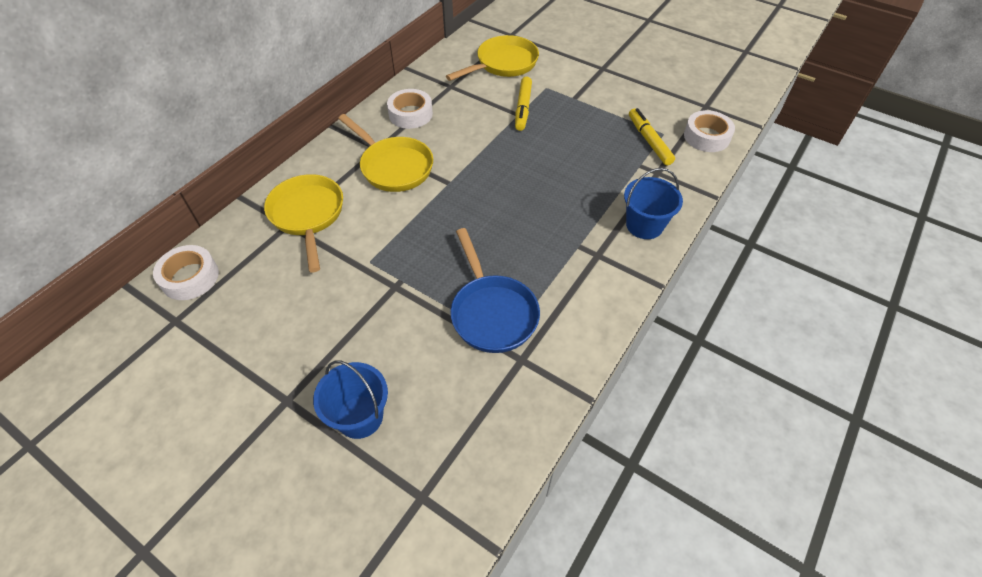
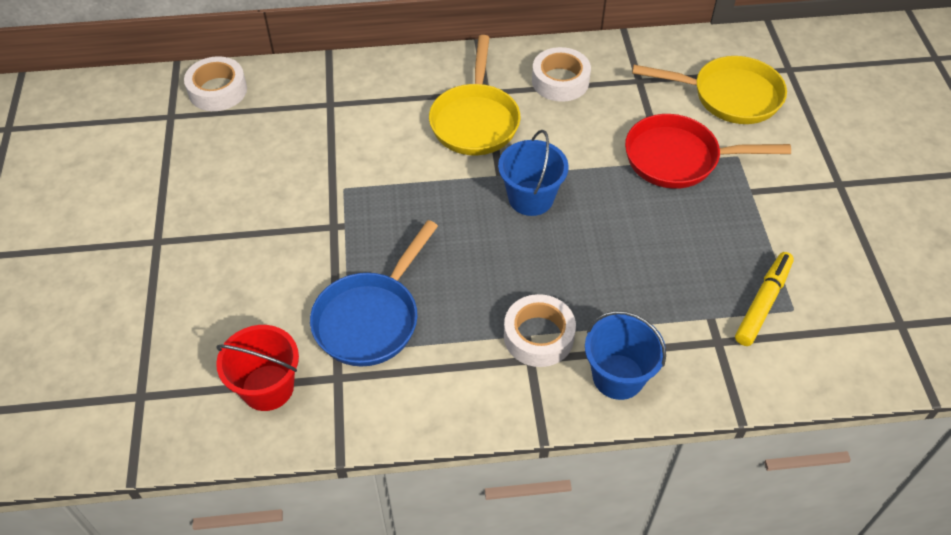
camera: 50 degrees right, 0 degrees up
yellow pan [264,174,343,272] -> none
blue bucket [313,360,388,439] -> blue bucket moved to [498,130,569,216]
yellow marker [515,77,532,131] -> red pan [625,114,791,189]
white tape [684,110,735,152] -> white tape moved to [504,294,576,367]
none -> red bucket [216,325,299,411]

